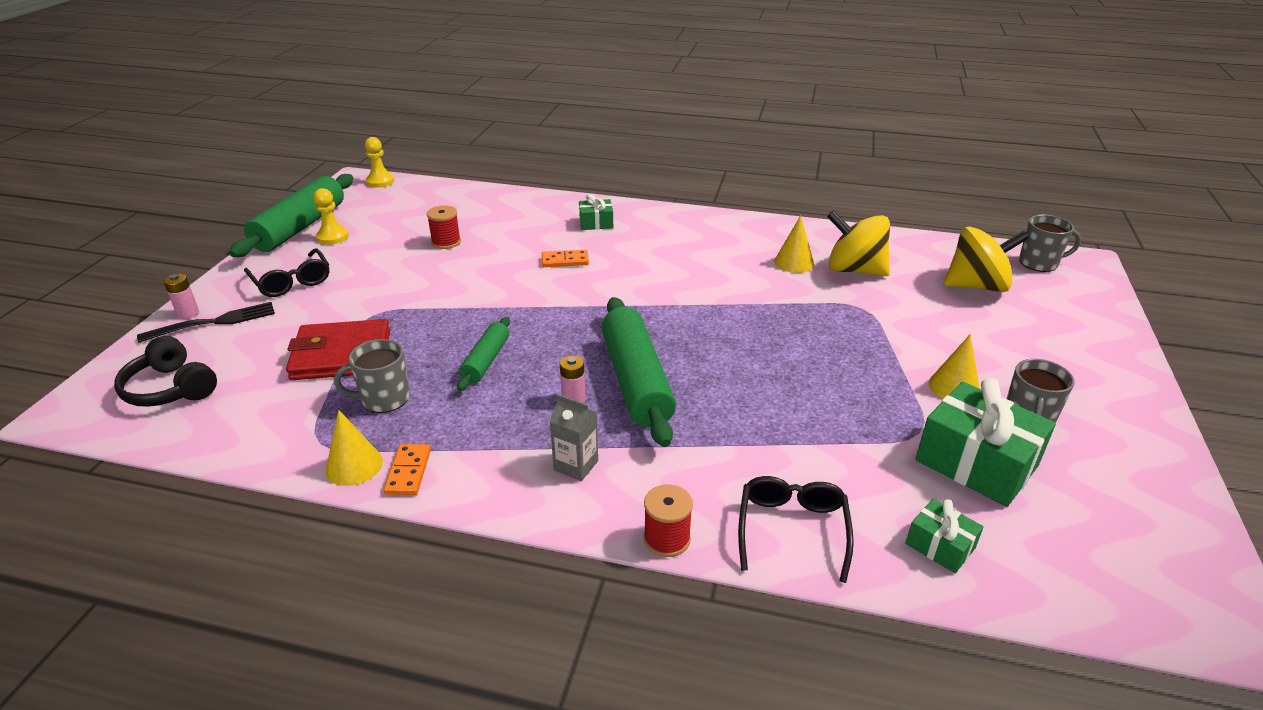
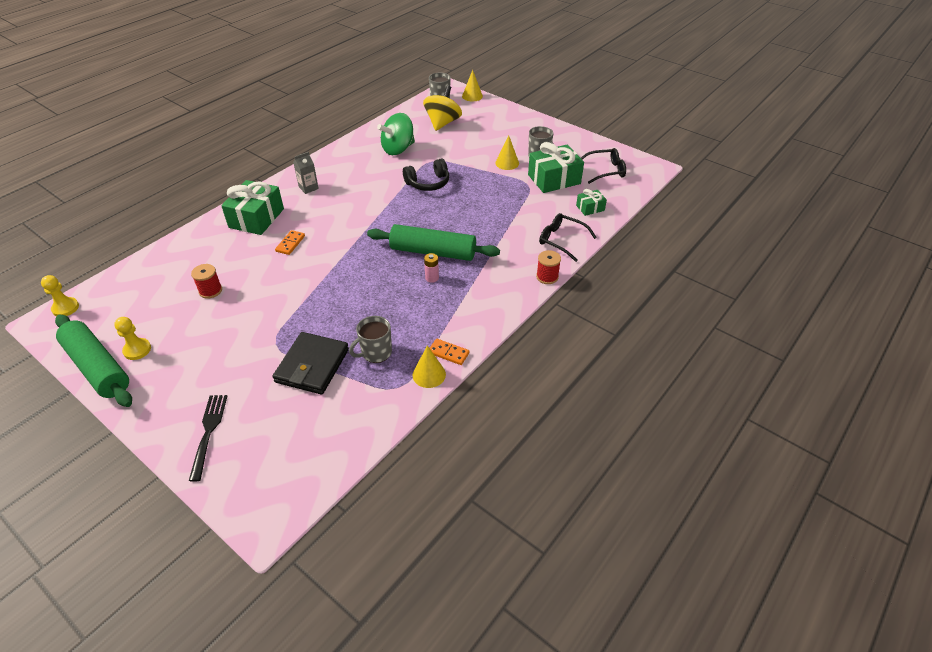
camera: 65 degrees left, 10 degrees up
black headphones [114,336,217,407] -> black headphones moved to [403,158,449,191]
pink battery [164,274,199,319] -> none
black glasses [244,248,329,297] -> black glasses moved to [581,148,626,184]
red wallet [286,319,390,380] -> black wallet [273,332,349,394]
grey mug [334,339,410,413] -> grey mug turned 45 degrees clockwise [349,316,392,363]
green rolling pin [457,317,510,391] -> none
grey carton [550,394,598,481] -> grey carton moved to [293,152,319,194]
green gift [579,194,613,230] -> green gift [221,180,284,235], size x1.96
yellow cone [774,215,814,273] -> yellow cone moved to [462,70,483,102]
yellow spinning top [827,210,890,276] -> green spinning top [377,113,415,155]

